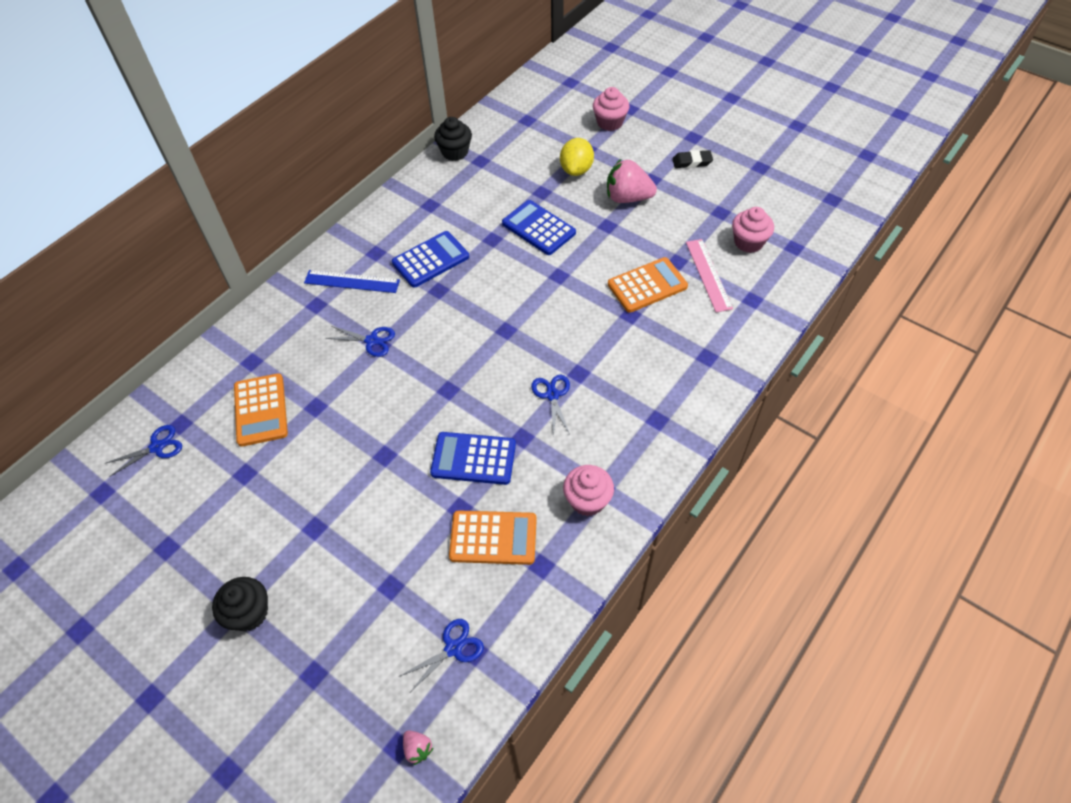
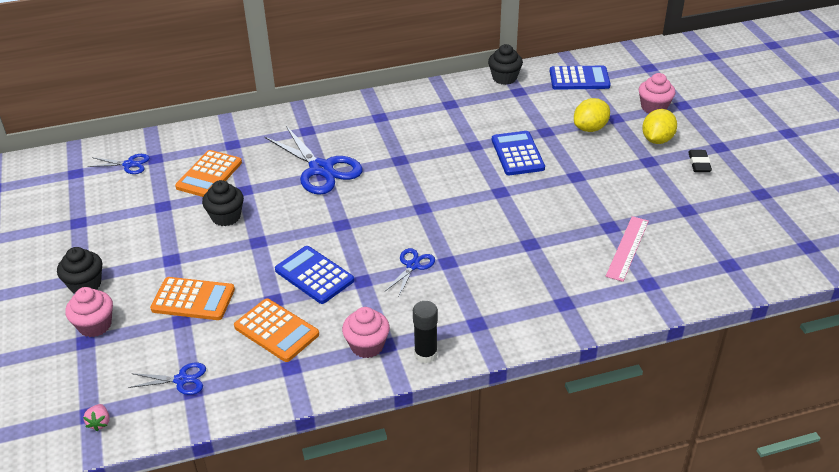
camera: 35 degrees right, 15 degrees down
blue ruler [304,270,400,293] -> none
blue scissors [325,326,395,357] -> blue scissors [265,126,363,195], size x1.98
blue calculator [392,231,469,288] -> blue calculator moved to [550,66,611,90]
pink strawberry [607,159,657,203] -> none
orange calculator [608,257,688,313] -> orange calculator moved to [150,277,235,320]
black eraser [673,150,713,168] -> black eraser turned 60 degrees clockwise [688,150,712,172]
pink cupcake [732,207,774,253] -> pink cupcake moved to [65,287,113,337]
none -> black cupcake [202,180,244,226]
none -> black glue stick [413,301,438,364]
none -> yellow lemon [642,109,677,144]

